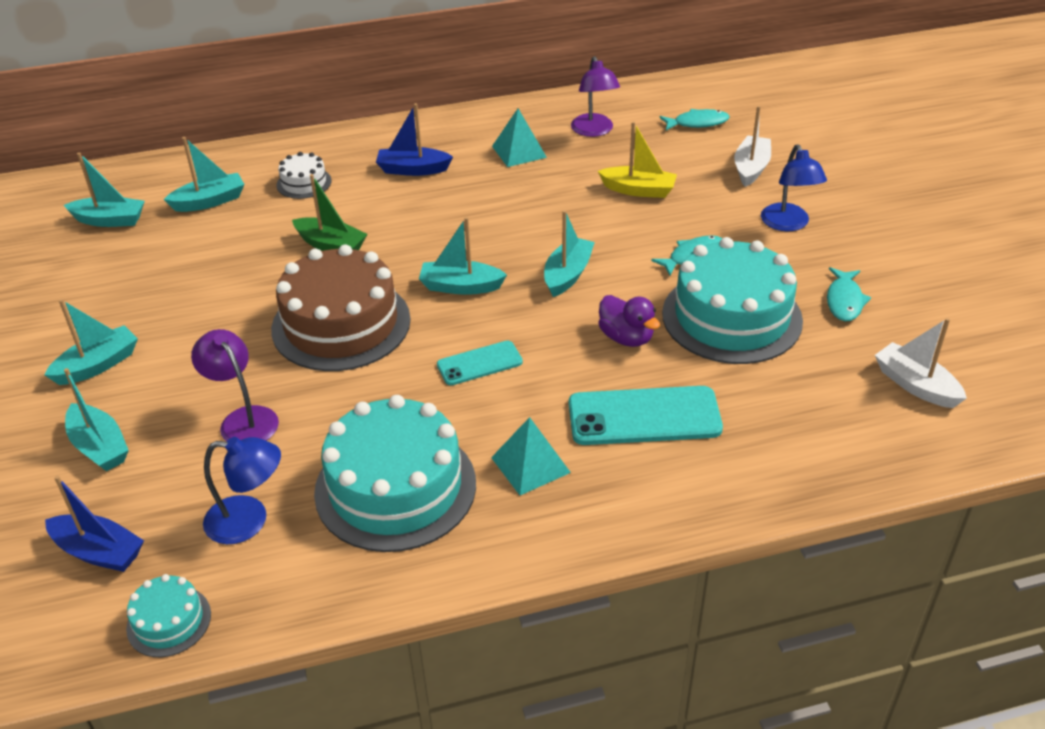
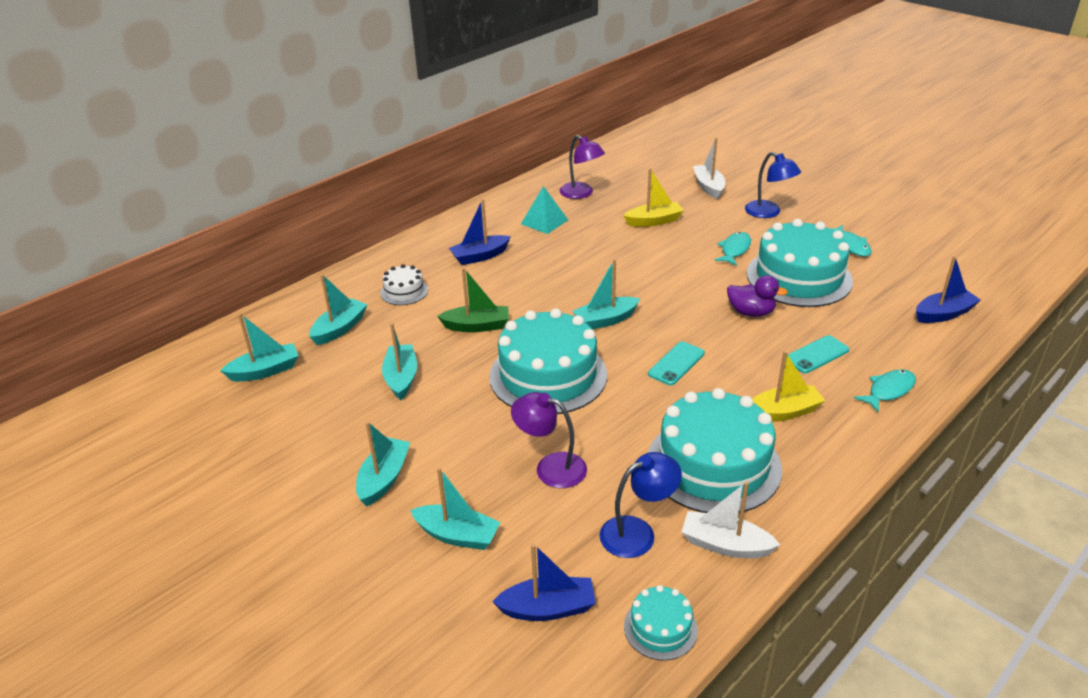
camera: 30 degrees left, 5 degrees down
brown cake [271,244,411,371] -> turquoise cake [489,308,607,414]
turquoise pyramid [491,417,571,495] -> yellow boat [752,351,825,422]
turquoise boat [544,210,595,297] -> turquoise boat moved to [382,323,417,400]
turquoise phone [569,386,723,445] -> turquoise phone [786,335,849,373], size x0.58
turquoise fish [659,109,729,130] -> turquoise fish moved to [854,369,916,412]
white boat [875,318,967,408] -> white boat moved to [682,481,780,558]
none -> blue boat [916,256,981,323]

